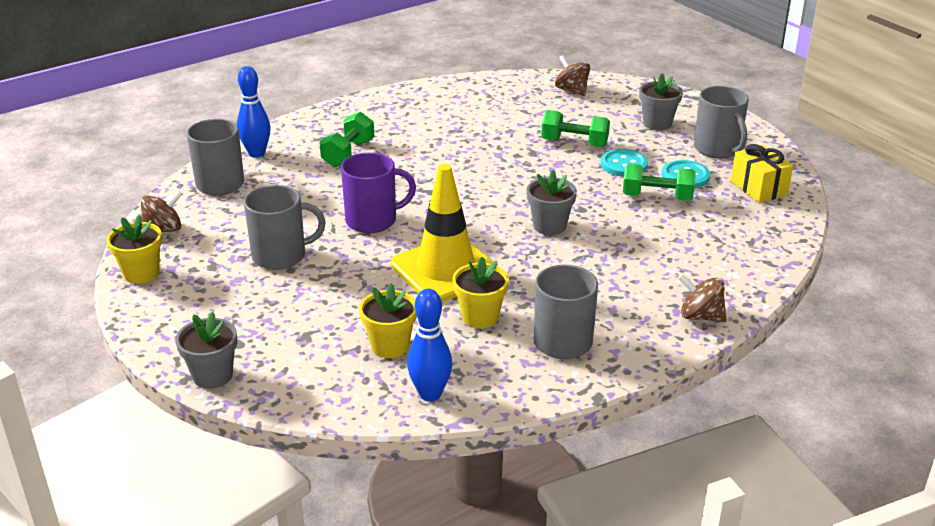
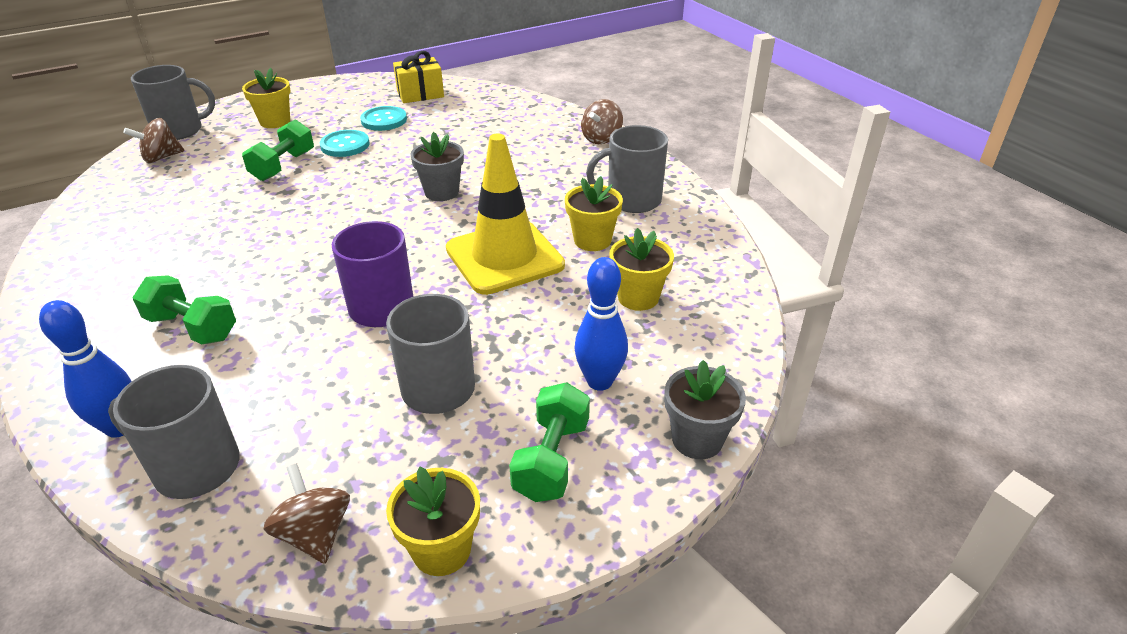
camera: 85 degrees left, 5 degrees up
blue bowling pin [407,289,452,401] -> blue bowling pin moved to [574,257,628,391]
green dumbbell [623,164,696,201] -> green dumbbell moved to [509,382,590,502]
grey flower pot [639,74,683,130] -> yellow flower pot [242,68,290,128]
grey mug [694,86,749,158] -> grey mug moved to [131,65,215,140]

